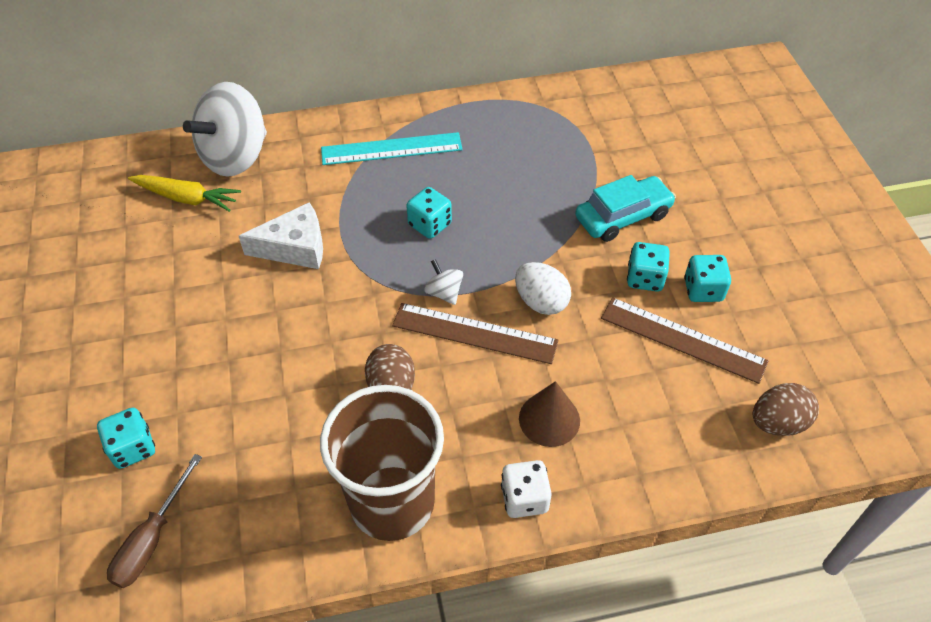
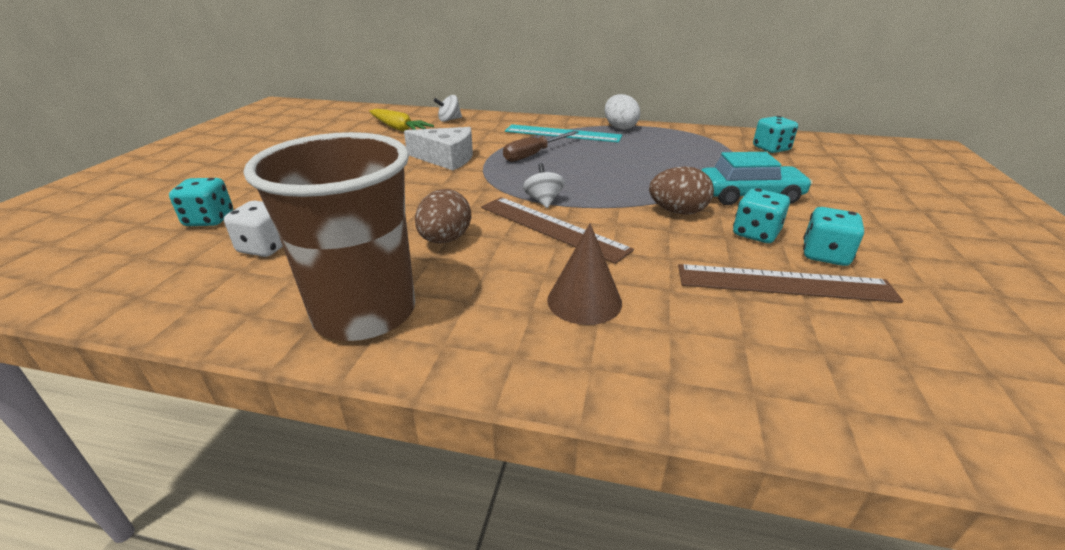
camera: 25 degrees right, 20 degrees down
brown screwdriver [107,454,202,588] -> brown screwdriver moved to [503,131,578,162]
white spinning top [183,82,267,177] -> white spinning top [434,95,462,122], size x0.42
turquoise dice [406,187,452,239] -> turquoise dice moved to [753,116,798,153]
white dice [501,460,552,518] -> white dice moved to [224,201,283,257]
white egg [515,262,571,315] -> white egg moved to [605,94,640,130]
brown ruler [601,297,769,384] -> brown ruler turned 45 degrees counterclockwise [678,264,903,303]
brown egg [753,383,819,436] -> brown egg moved to [649,166,714,215]

